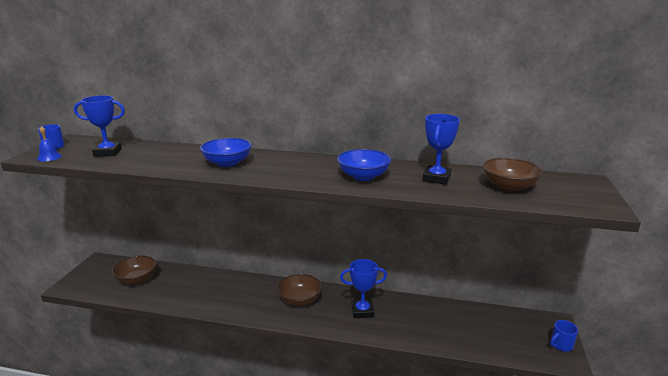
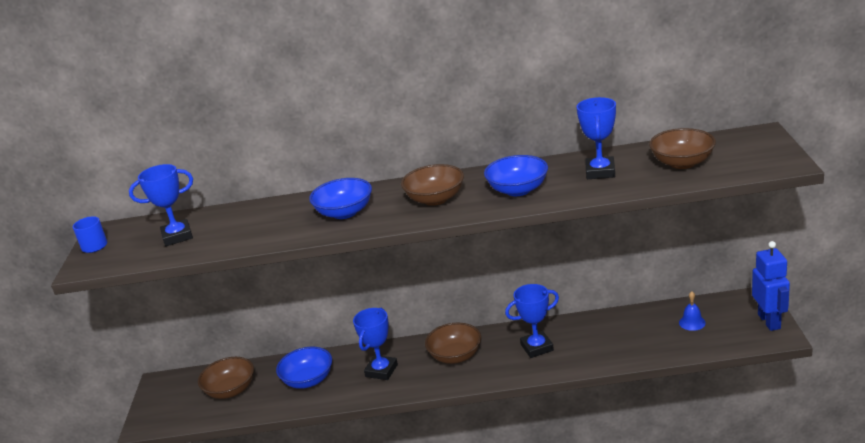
camera: 10 degrees left, 5 degrees up
blue bell [37,126,62,161] -> blue bell moved to [679,291,706,331]
blue mug [550,320,578,352] -> blue robot [752,241,790,331]
none -> blue bowl [276,347,332,389]
none -> blue trophy [353,308,398,380]
none -> brown bowl [401,164,464,206]

